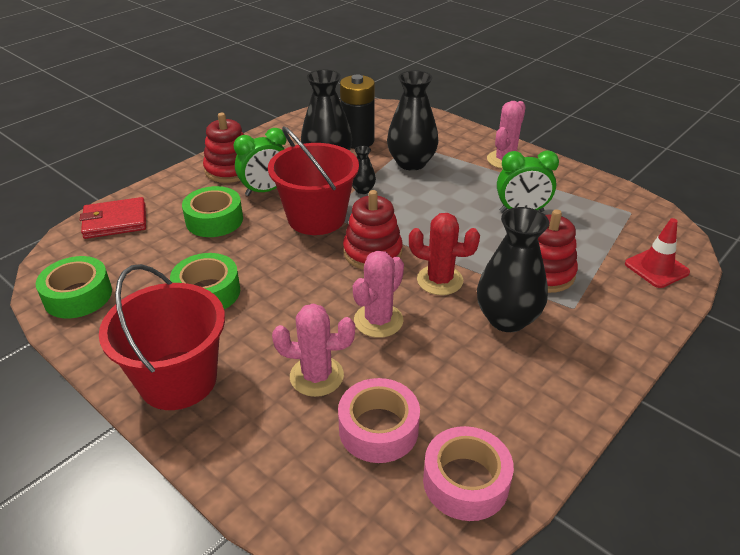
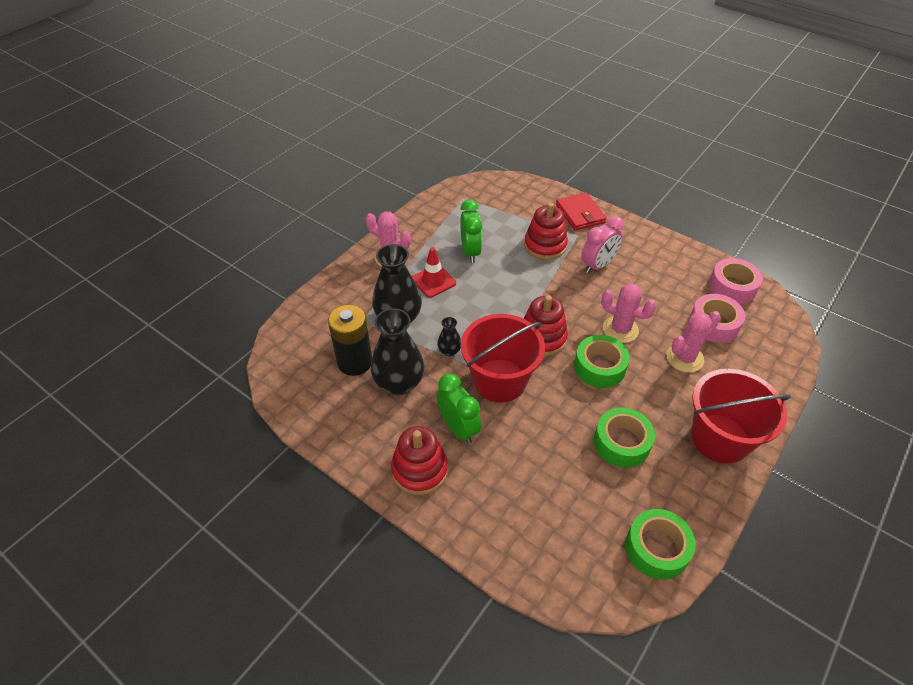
camera: 95 degrees left, 10 degrees up
red wallet [80,197,146,239] -> red wallet moved to [556,192,607,230]
green tape [182,186,243,237] -> green tape moved to [574,335,630,388]
pink cactus [272,303,355,397] -> pink cactus turned 60 degrees clockwise [666,311,721,373]
red cactus [409,213,480,295] -> none
black vase [477,207,549,332] -> pink clock [581,216,624,273]
red traffic cone [625,218,690,288] -> red traffic cone moved to [412,247,456,298]

